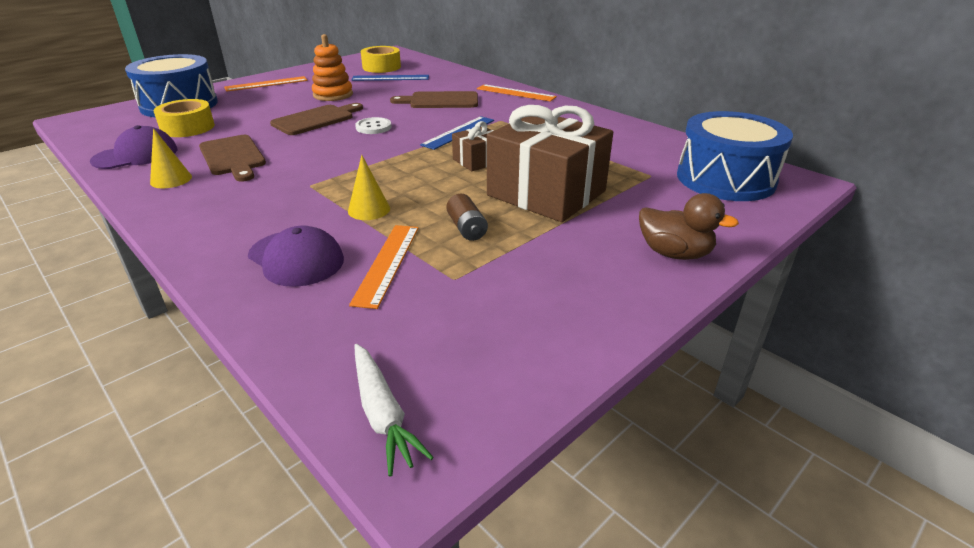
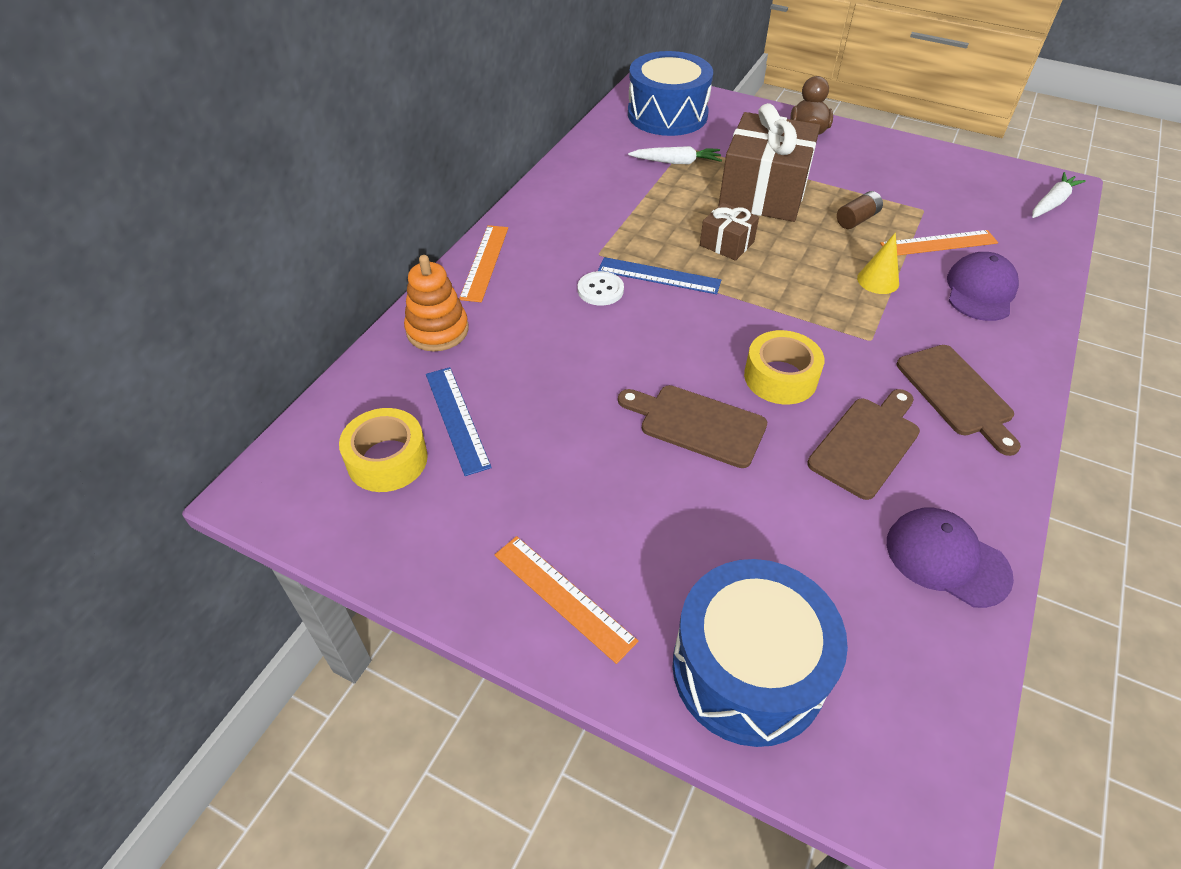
camera: 110 degrees left, 15 degrees up
yellow cone [150,128,192,188] -> none
yellow tape [154,99,215,137] -> yellow tape moved to [744,330,824,404]
orange stacking toy [312,34,353,101] -> orange stacking toy moved to [404,255,469,352]
white button [355,117,391,134] -> white button moved to [578,271,624,306]
brown cutting board [390,91,478,108] -> brown cutting board moved to [897,345,1021,456]
none -> white carrot [628,146,722,164]

